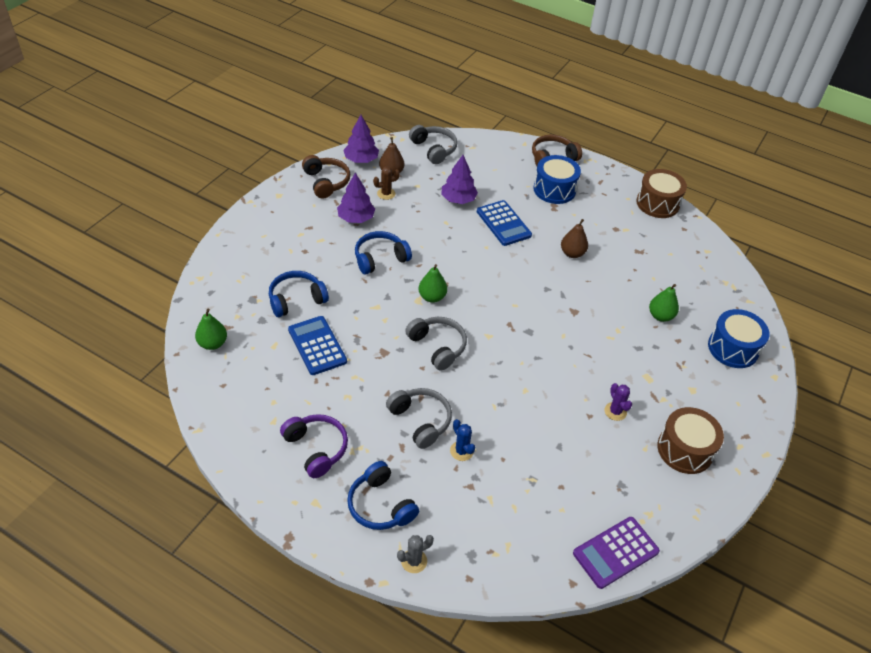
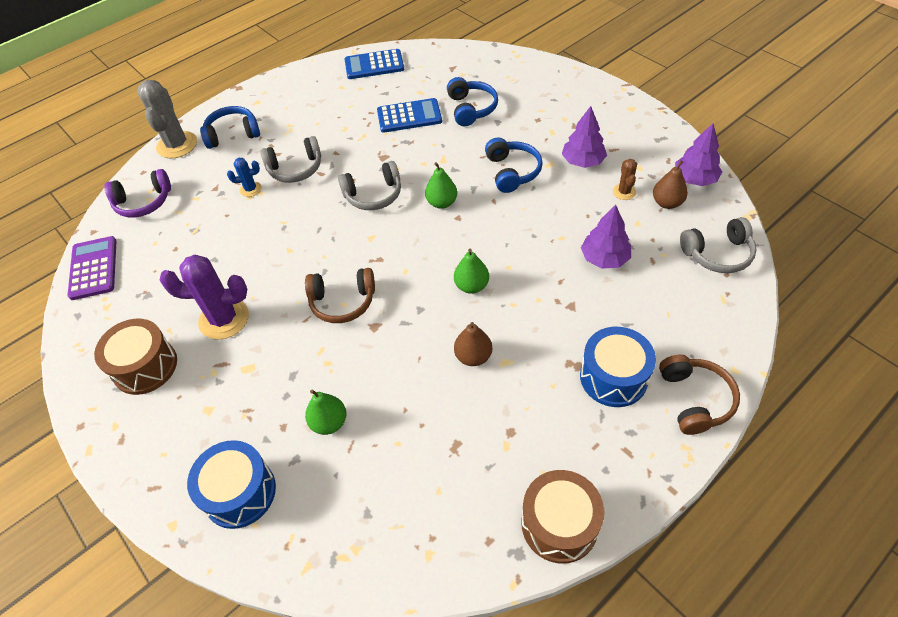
camera: 115 degrees right, 5 degrees up
green pear [195,309,227,350] -> green pear moved to [454,249,489,294]
purple headphones [280,414,348,478] -> purple headphones moved to [104,169,171,218]
brown headphones [302,155,350,198] -> brown headphones moved to [305,268,375,323]
grey cactus [397,535,434,573] -> grey cactus [137,80,197,159], size x1.99
blue calculator [477,200,532,246] -> blue calculator moved to [345,49,404,79]
purple cactus [604,383,632,421] -> purple cactus [160,254,249,340], size x1.99

